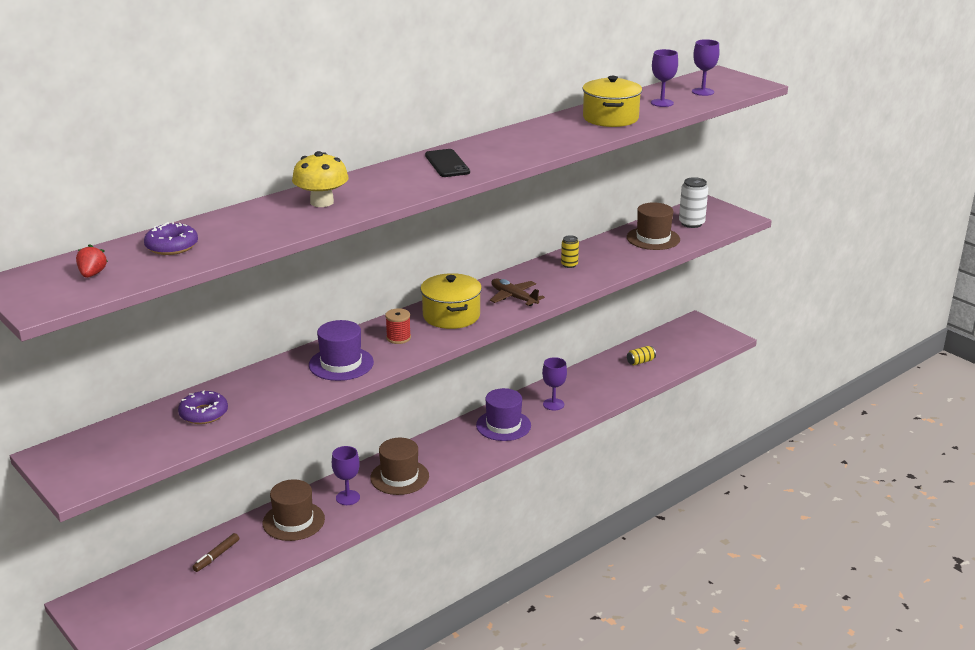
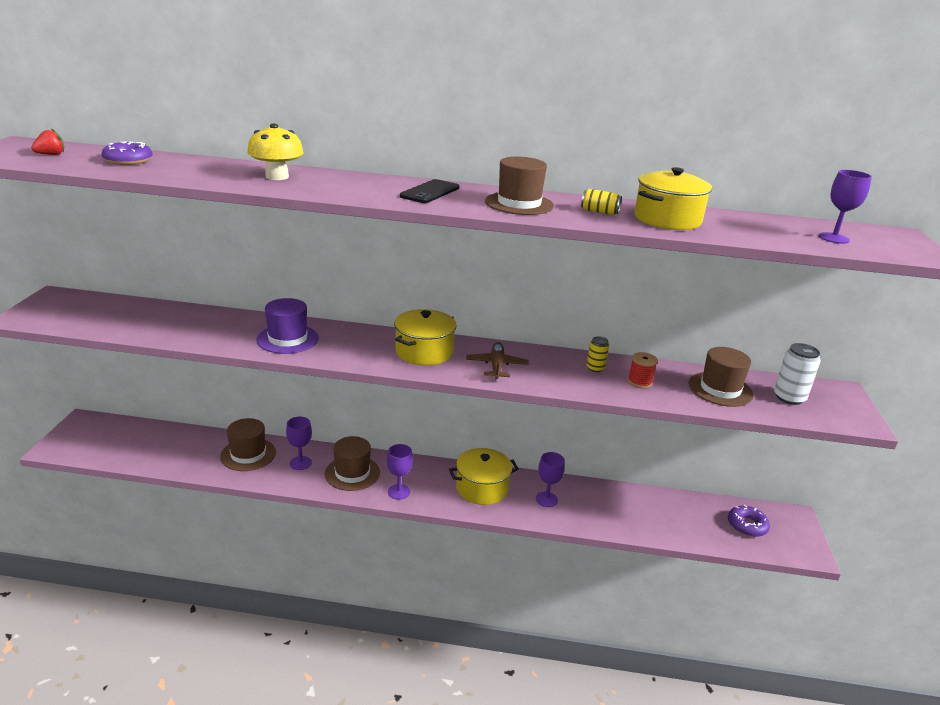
camera: 45 degrees right, 0 degrees up
purple donut [178,390,228,424] -> purple donut moved to [728,505,770,537]
brown marker [192,533,239,572] -> none
red spool [385,308,411,344] -> red spool moved to [628,352,658,388]
purple hat [476,388,531,441] -> yellow pot [449,448,519,505]
yellow can [627,346,656,365] -> yellow can moved to [581,189,622,215]
purple goblet [651,49,678,107] -> purple goblet moved to [387,444,413,500]
none -> brown hat [485,157,554,215]

